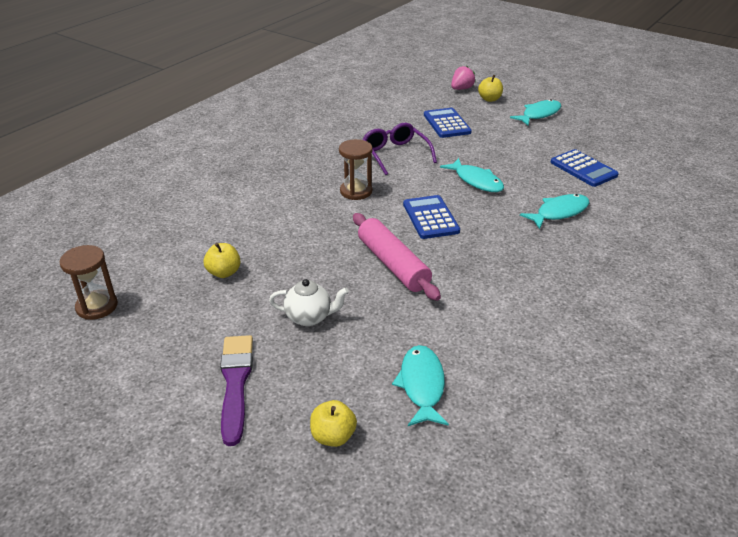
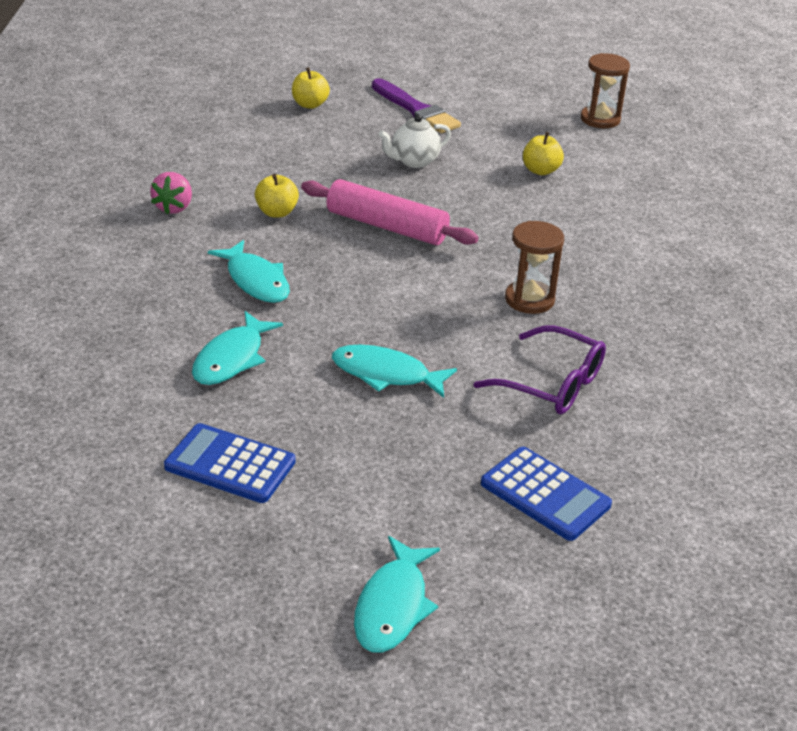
camera: 145 degrees right, 0 degrees up
turquoise fish [392,345,449,426] -> turquoise fish moved to [208,240,290,303]
blue calculator [403,195,460,239] -> none
pink strawberry [451,66,475,90] -> pink strawberry moved to [150,172,192,214]
yellow apple [478,75,503,102] -> yellow apple moved to [255,174,299,218]

